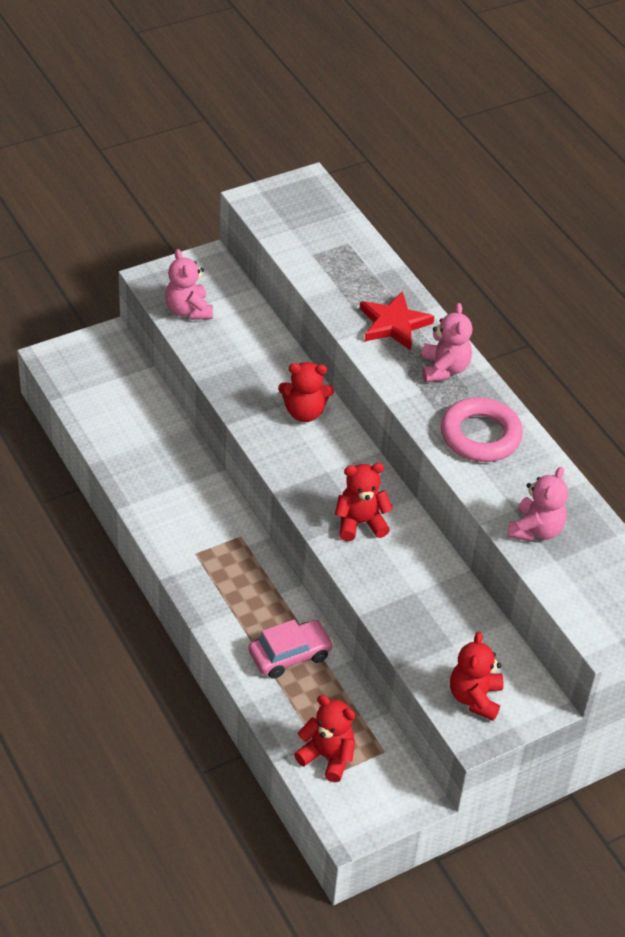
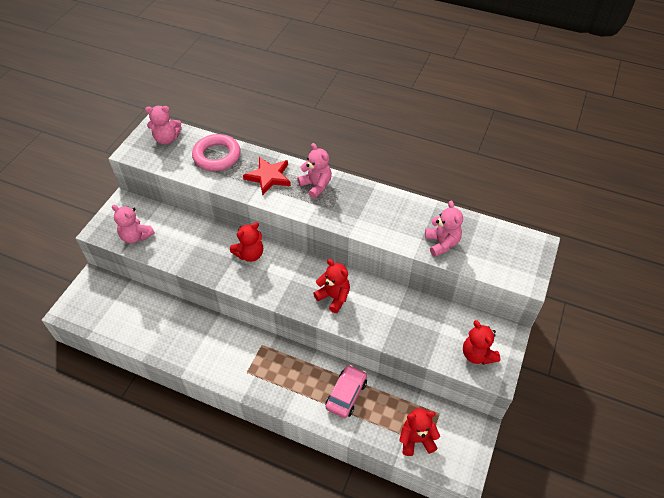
camera: 35 degrees left, 5 degrees up
red teddy bear [335,463,393,541] -> red teddy bear turned 90 degrees clockwise [313,259,350,313]
pink ring [441,397,523,462] -> pink ring moved to [192,134,241,171]
none -> pink teddy bear [145,106,182,145]

